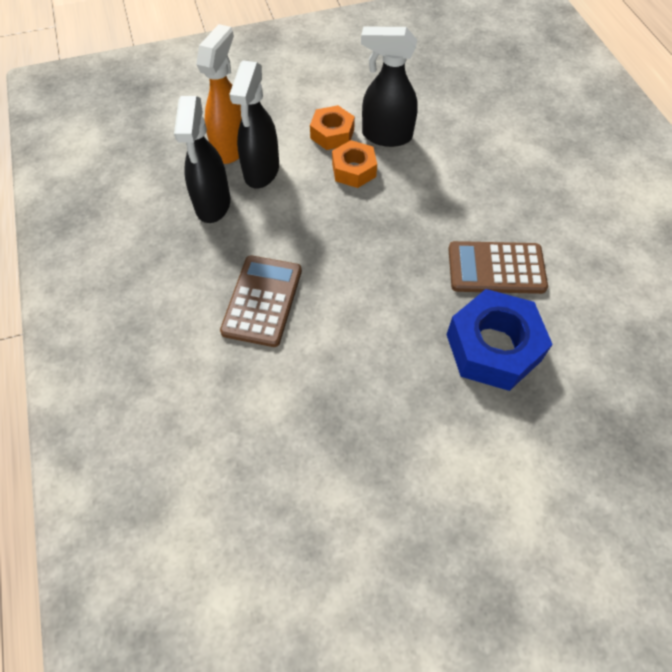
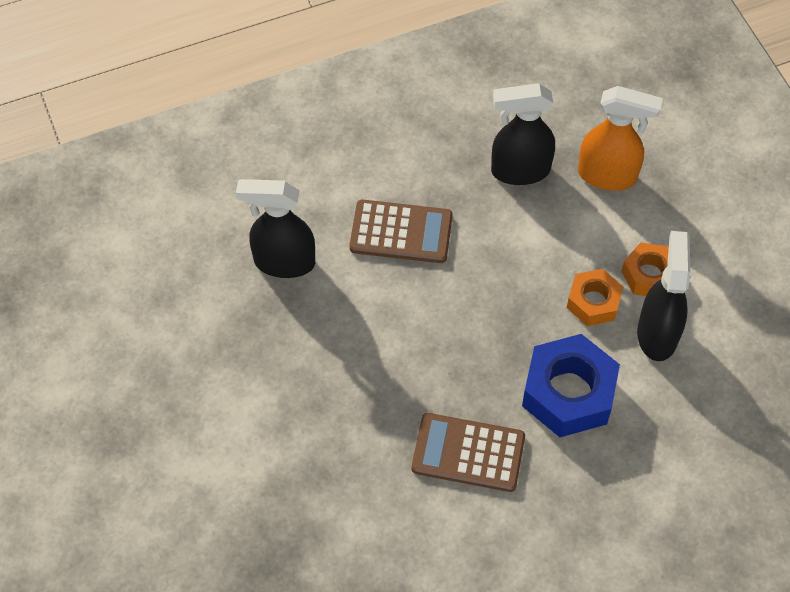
camera: 85 degrees right, 0 degrees up
black spray bottle [229,61,279,188] -> black spray bottle moved to [236,179,315,278]
blue nut [446,289,553,391] -> blue nut moved to [522,334,620,437]
brown calculator [448,241,548,294] -> brown calculator turned 75 degrees counterclockwise [412,413,525,492]

